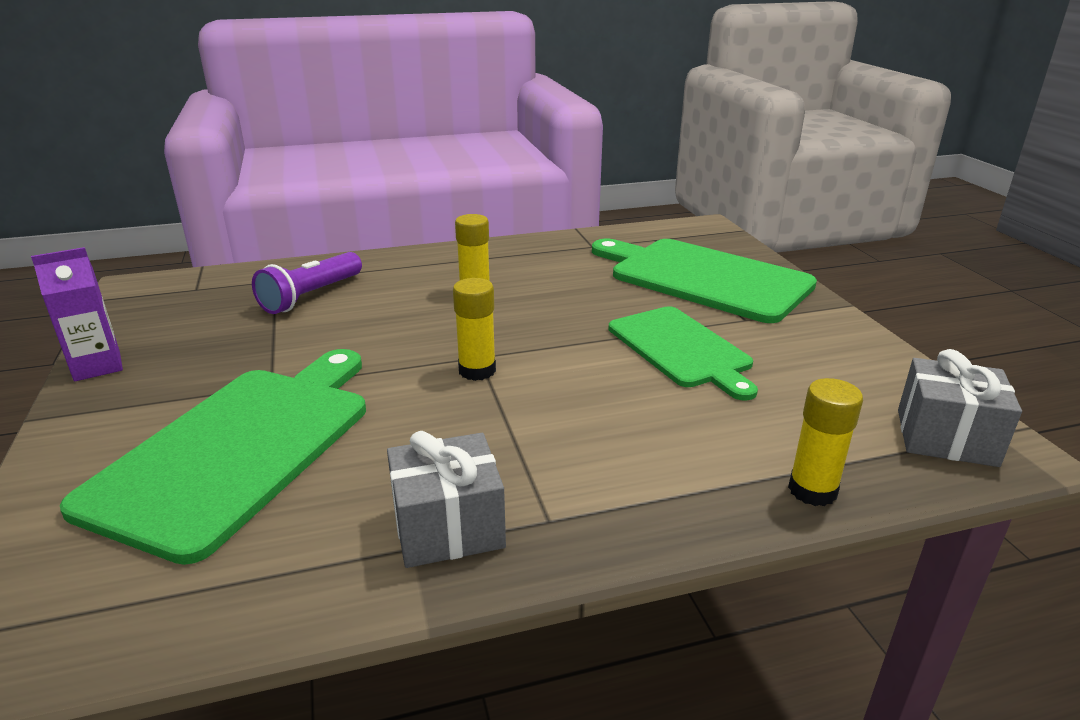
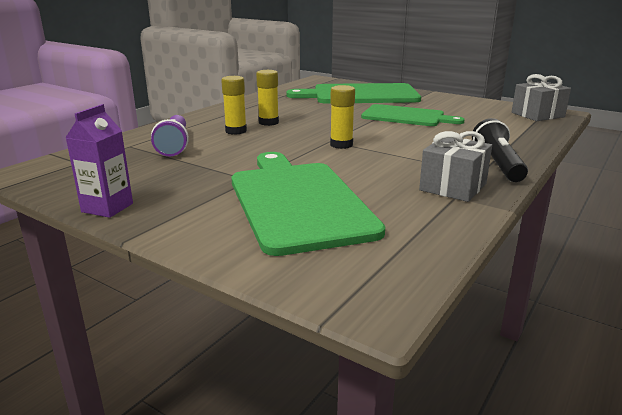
camera: 40 degrees left, 5 degrees down
yellow glue stick [788,378,863,506] -> yellow glue stick moved to [221,76,247,135]
none -> black flashlight [472,118,528,182]

